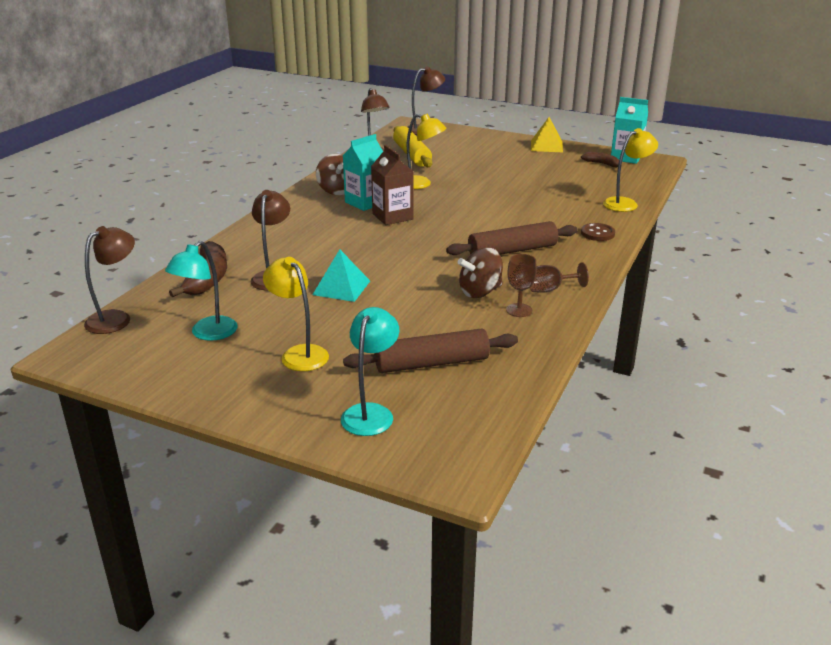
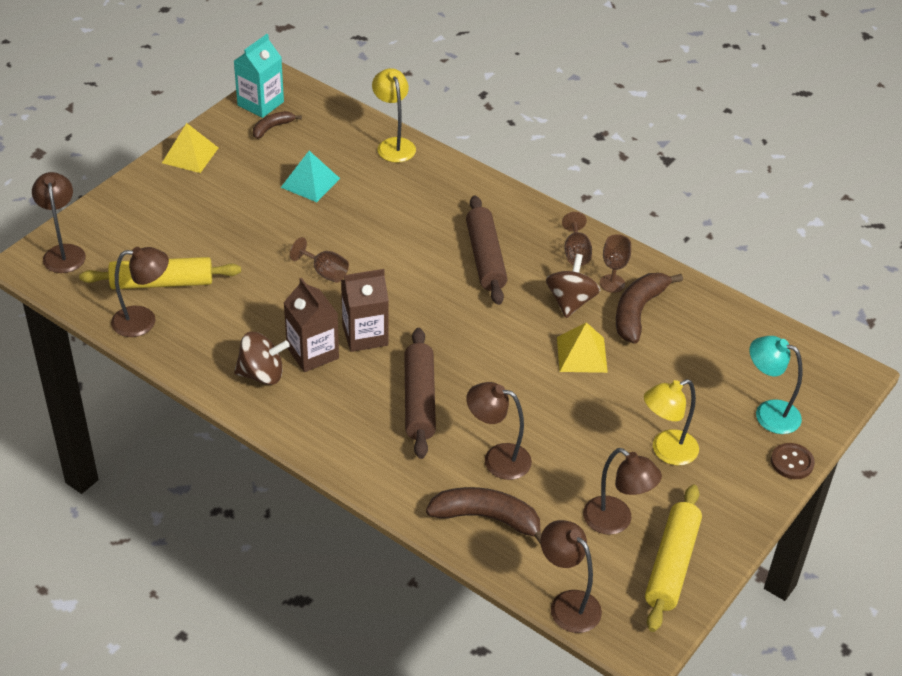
camera: 80 degrees left, 15 degrees up
turquoise lamp [165,241,238,341] -> brown lamp [583,448,662,535]
turquoise pyramid [313,249,370,302] -> turquoise pyramid moved to [281,151,340,202]
turquoise carton [343,134,383,211] -> brown carton [283,278,339,372]
brown rolling pin [343,328,518,373] -> brown rolling pin moved to [404,328,436,459]
yellow lamp [407,114,446,189] -> none
brown spinning top [457,247,503,298] -> brown spinning top turned 150 degrees counterclockwise [546,254,600,318]
brown button [581,223,615,241] -> brown button moved to [771,443,815,479]
none -> brown goblet [290,237,349,283]
none -> yellow pyramid [557,322,608,373]
none -> brown banana [616,273,683,344]
none -> yellow rolling pin [645,484,702,632]

